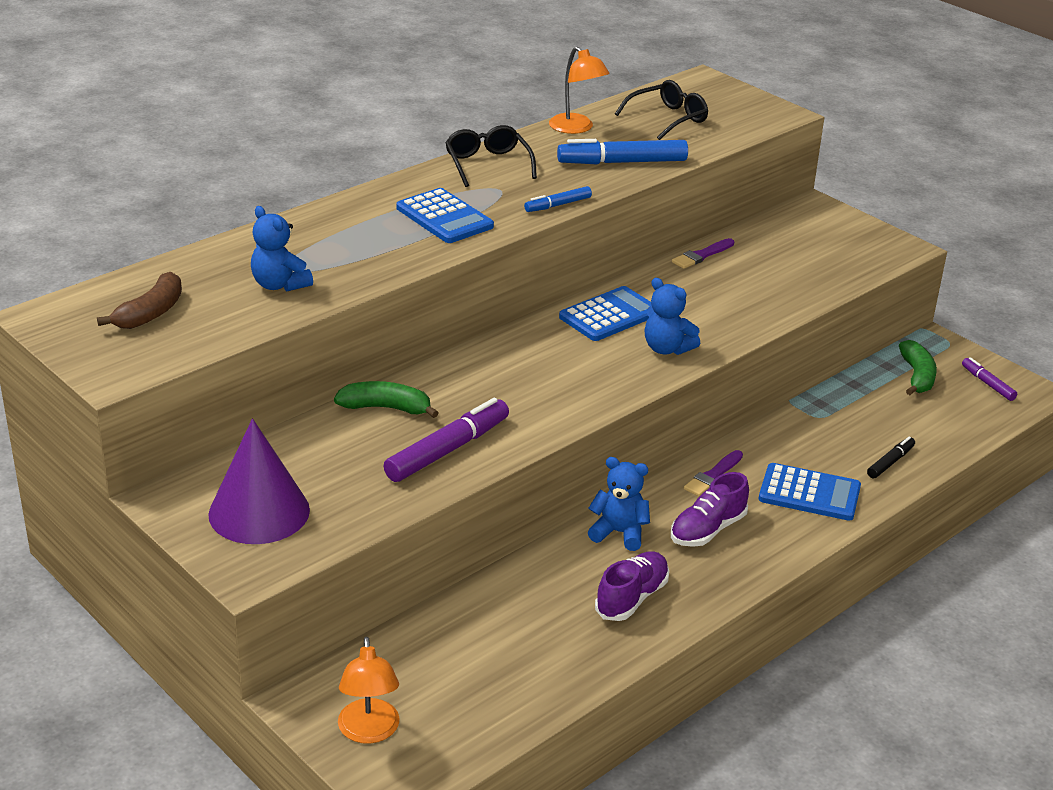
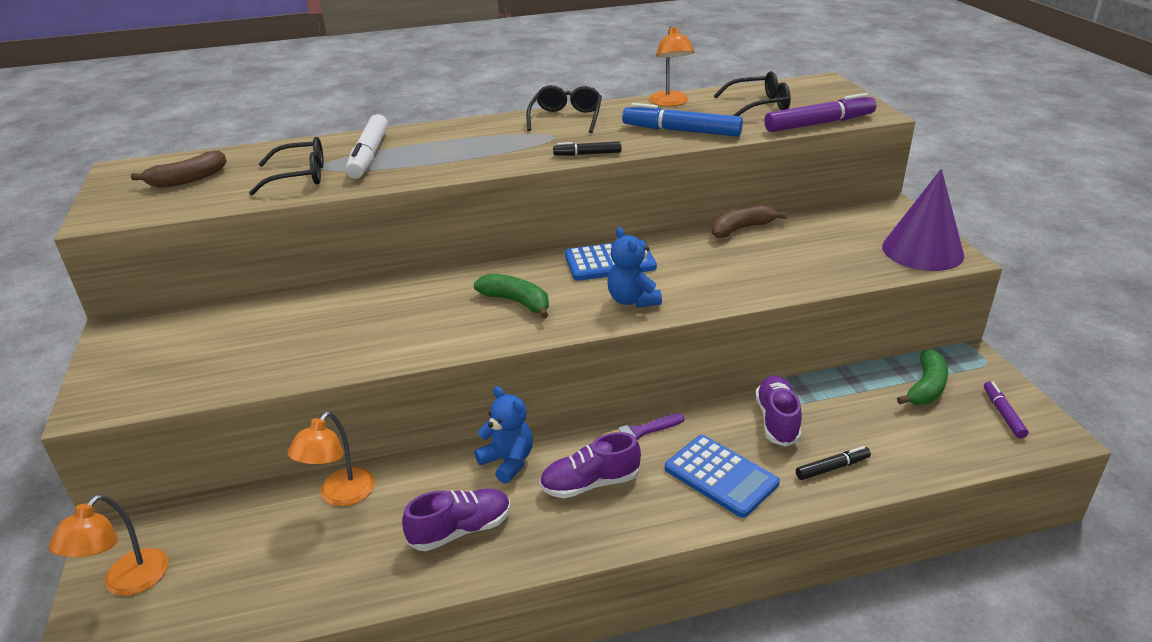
camera: 30 degrees right, 0 degrees up
purple cone [209,418,310,544] -> purple cone moved to [882,169,964,271]
blue teddy bear [251,206,313,292] -> black glasses [249,137,324,195]
green banana [334,381,438,418] -> green banana moved to [474,274,549,318]
purple marker [384,398,509,482] -> purple marker moved to [764,93,876,132]
blue calculator [396,188,494,243] -> none
blue marker [524,186,592,212] -> black marker [553,141,622,156]
purple brush [672,238,734,269] -> brown banana [712,204,787,238]
none -> orange lamp [287,411,375,506]
none -> white marker [346,114,388,179]
none -> purple shoe [755,375,802,447]

